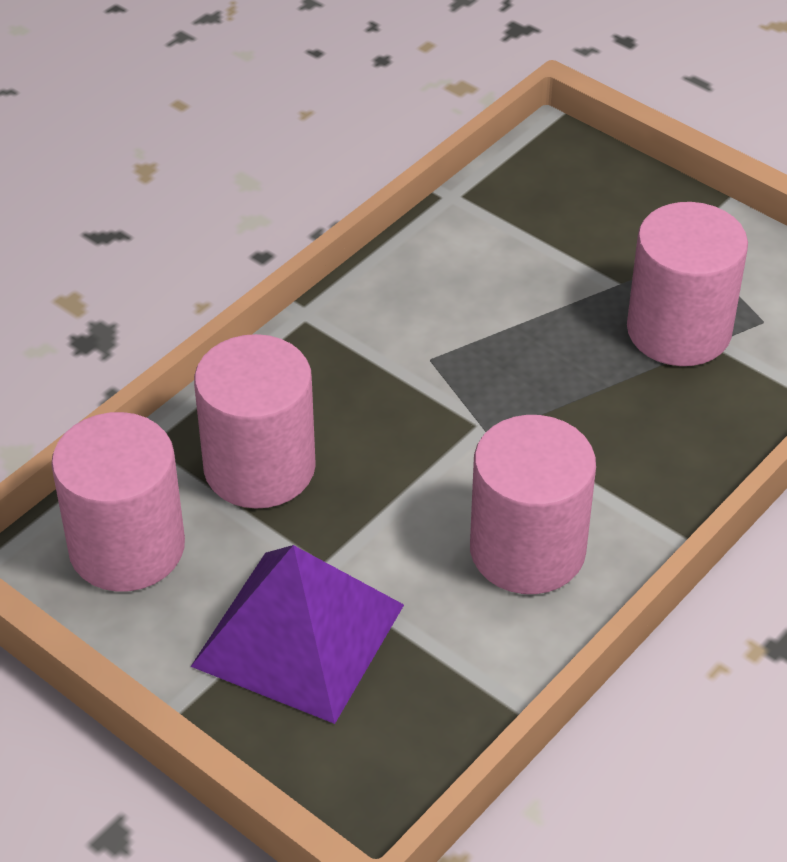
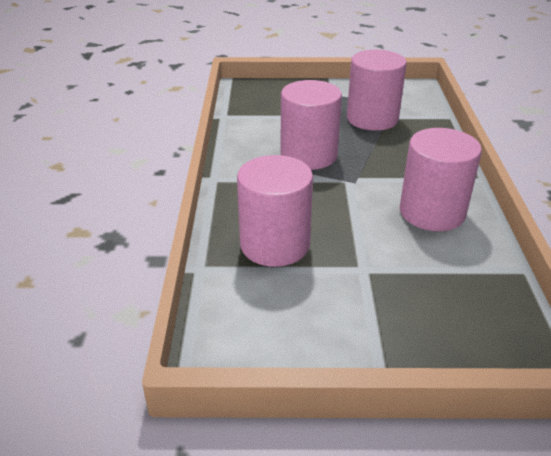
camera: 40 degrees left, 10 degrees down
pink cylinder [51,412,185,592] -> pink cylinder moved to [280,80,342,170]
purple pyramid [191,545,404,724] -> none

